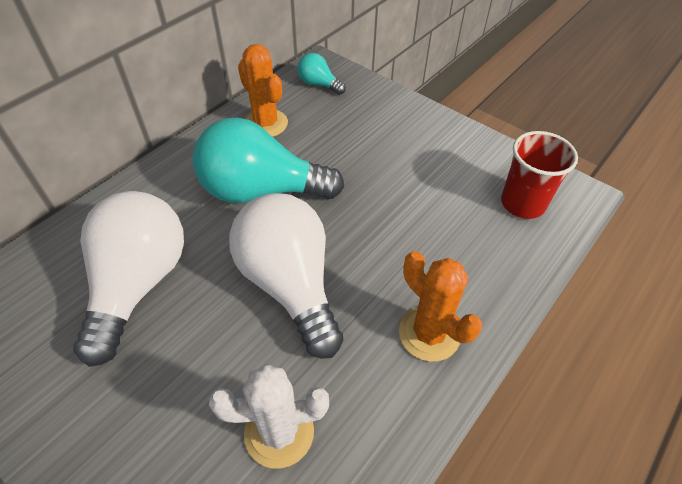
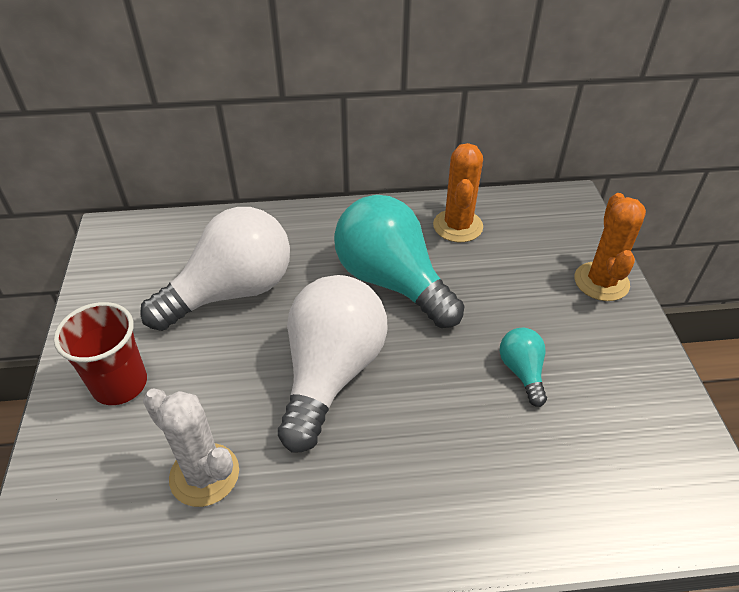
camera: 45 degrees right, 5 degrees down
turquoise light bulb [297,53,346,95] -> turquoise light bulb moved to [500,328,547,407]
orange cactus [399,251,482,362] -> orange cactus moved to [575,193,646,301]
red cup [501,131,578,219] -> red cup moved to [54,302,147,405]

